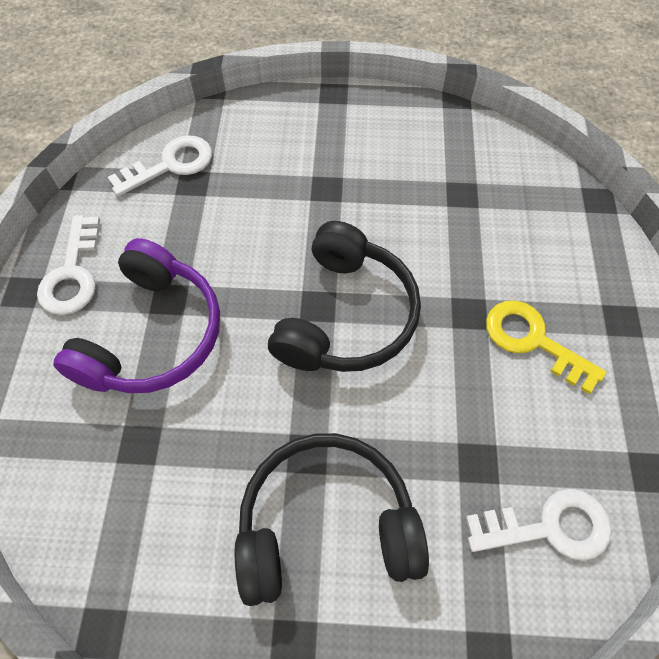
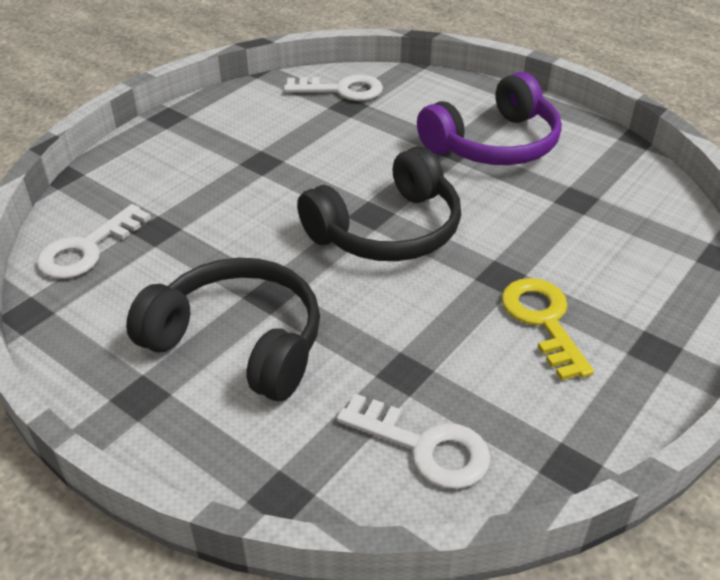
camera: 35 degrees right, 20 degrees down
white key [37,215,100,315] -> white key moved to [36,204,151,279]
purple headphones [53,238,220,393] -> purple headphones moved to [417,72,562,165]

